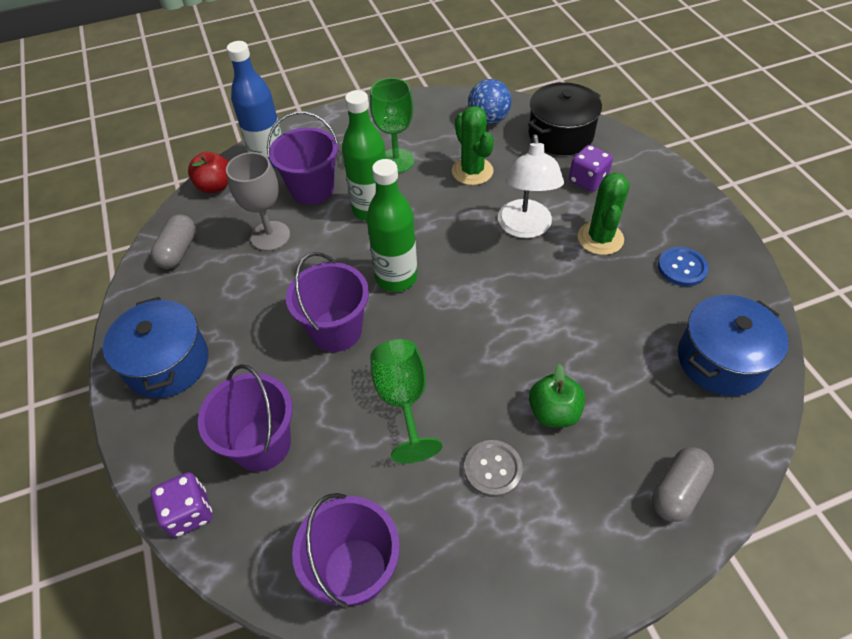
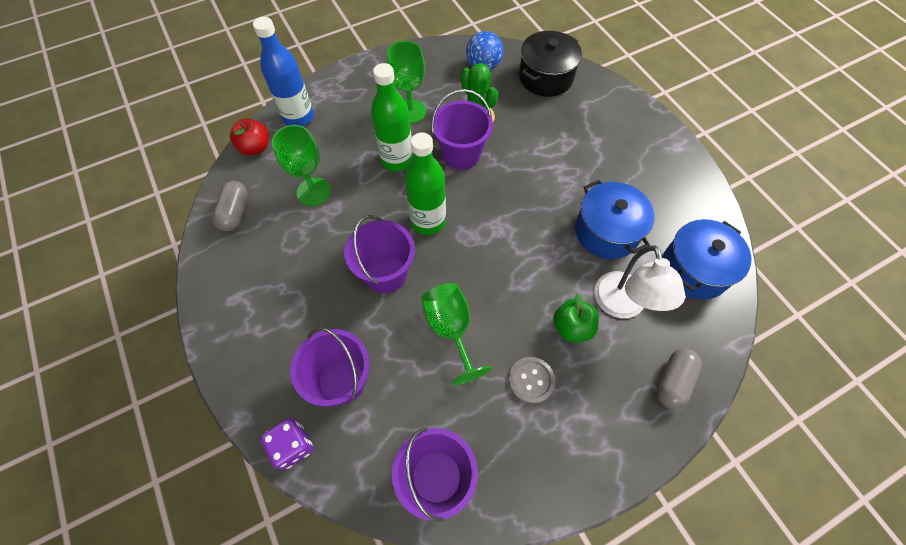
camera: 10 degrees left, 10 degrees up
blue pot [103,297,209,398] -> blue pot moved to [575,180,655,259]
grey goblet [226,152,290,251] -> green goblet [272,125,331,206]
purple bucket [267,111,339,205] -> purple bucket moved to [431,89,493,170]
white lamp [498,134,564,238] -> white lamp moved to [594,245,685,318]
purple dice [569,145,613,192] -> none
green cactus [578,172,630,255] -> none
blue button [658,247,708,286] -> none

